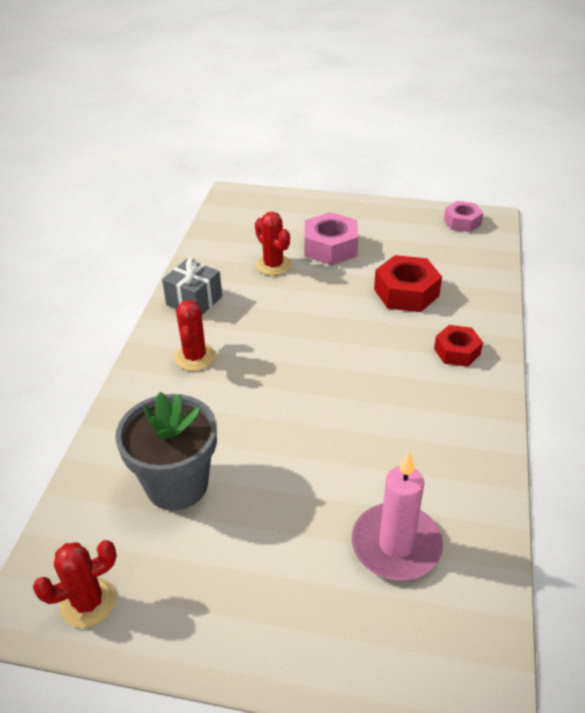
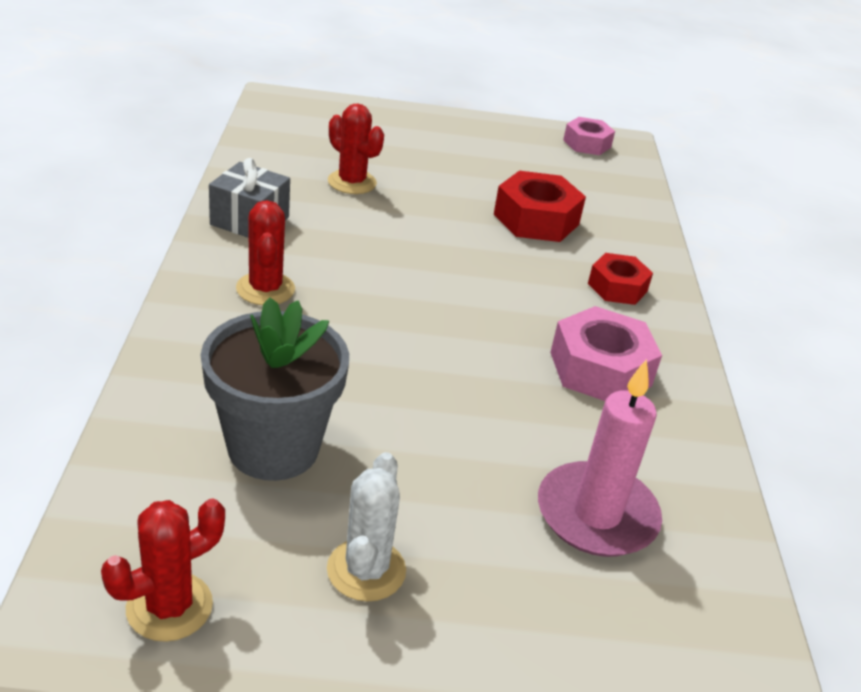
camera: 15 degrees left, 5 degrees down
pink nut [304,212,358,265] -> pink nut moved to [550,306,662,401]
none -> white cactus [327,452,406,602]

